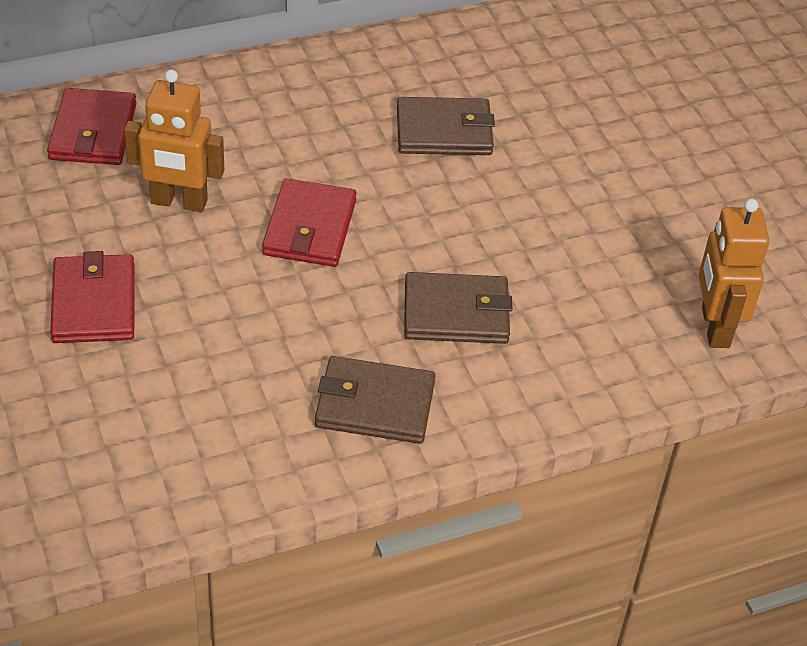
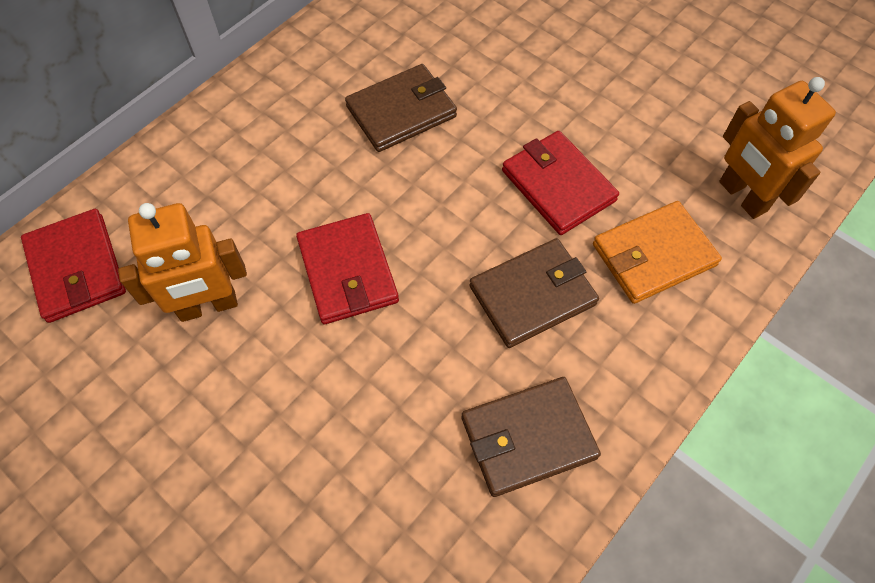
camera: 25 degrees left, 15 degrees up
red wallet [50,251,134,343] -> red wallet moved to [502,131,619,235]
none -> orange wallet [593,201,722,304]

